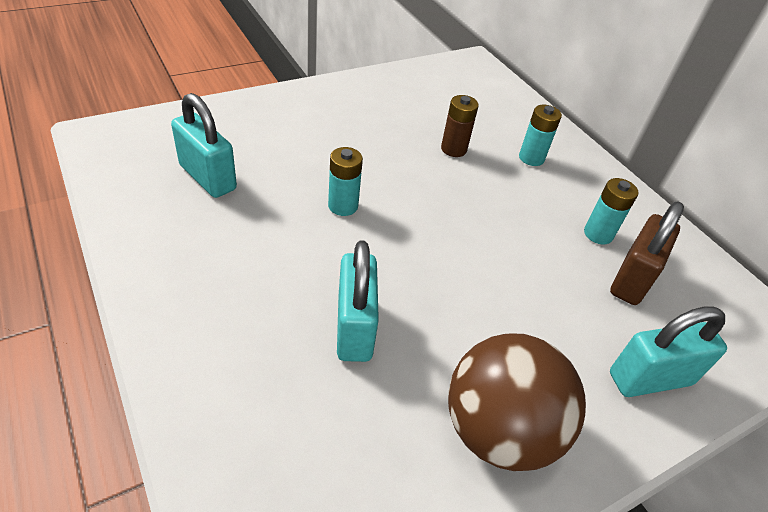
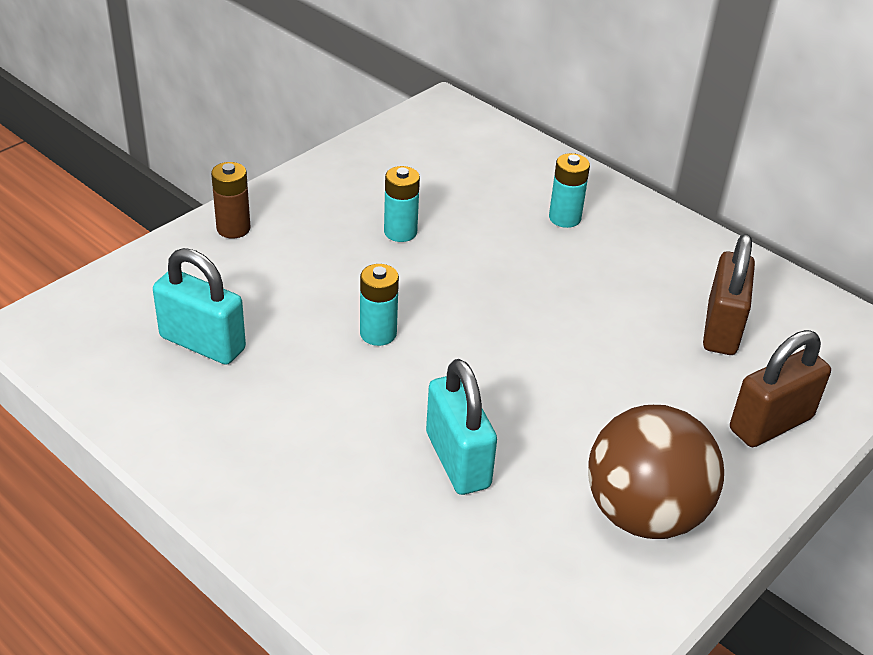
camera: 15 degrees left, 5 degrees down
brown battery [441,95,479,157] -> brown battery moved to [211,162,250,239]
turquoise battery [584,178,638,244] -> turquoise battery moved to [384,166,420,242]
turquoise padlock [610,306,727,397] -> brown padlock [730,330,831,447]

